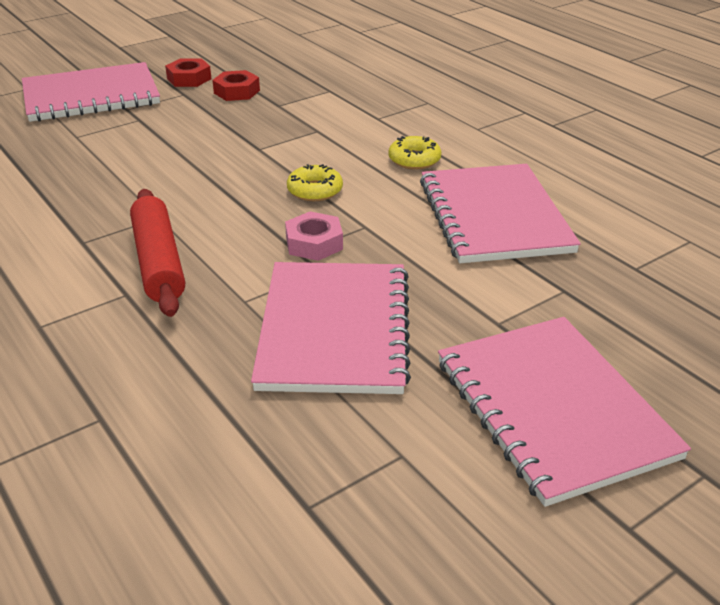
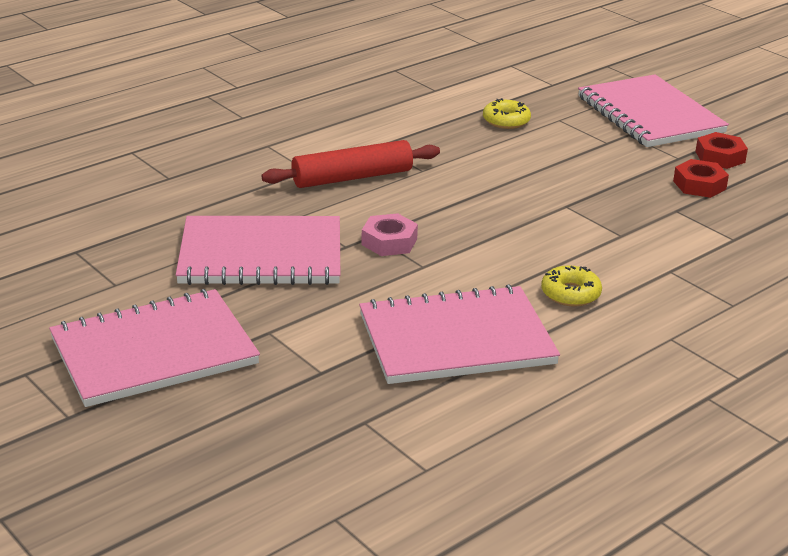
camera: 85 degrees right, 5 degrees down
yellow donut [287,164,343,201] -> yellow donut moved to [483,98,531,129]

